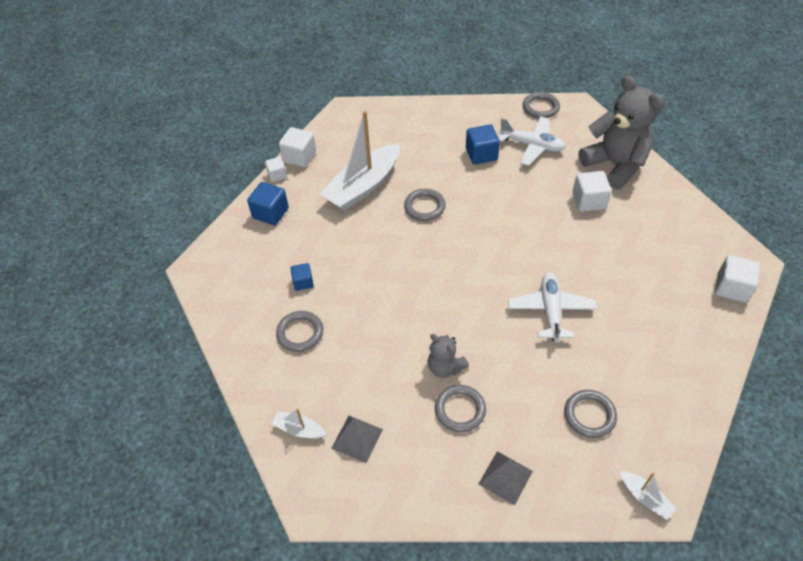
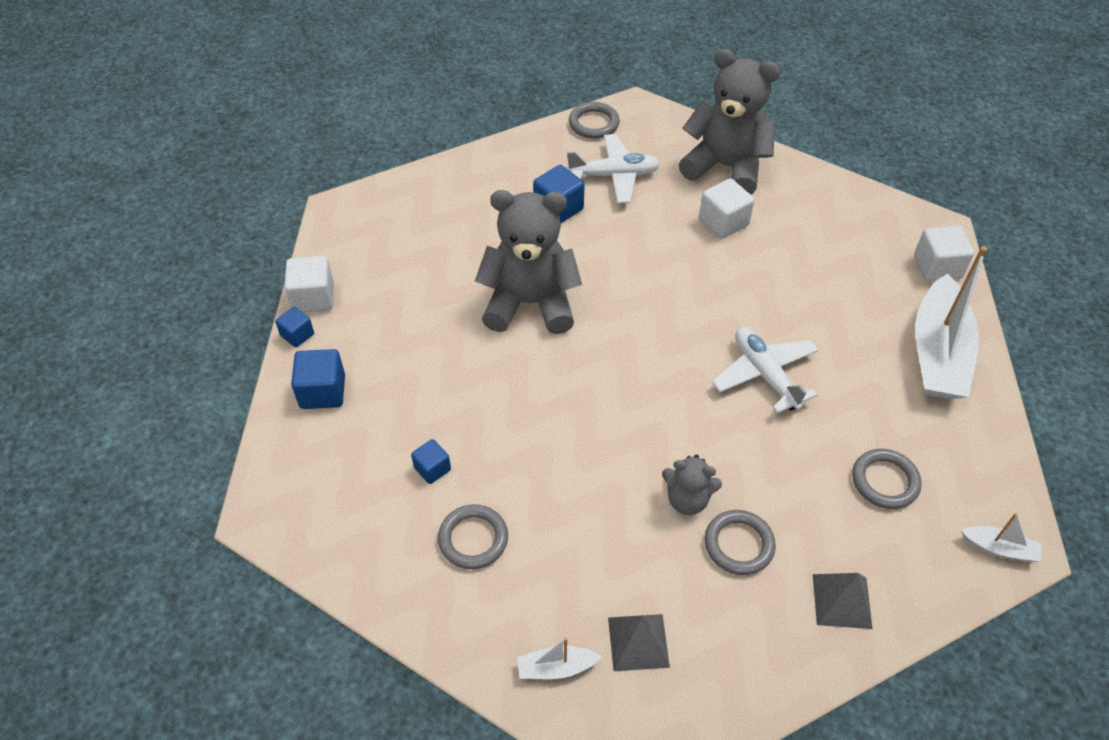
camera: 30 degrees left, 0 degrees up
white cube [265,157,287,182] -> blue cube [275,307,314,347]
white boat [320,111,399,211] -> white boat moved to [915,246,987,399]
grey ring [404,189,446,221] -> grey teddy bear [475,190,582,334]

